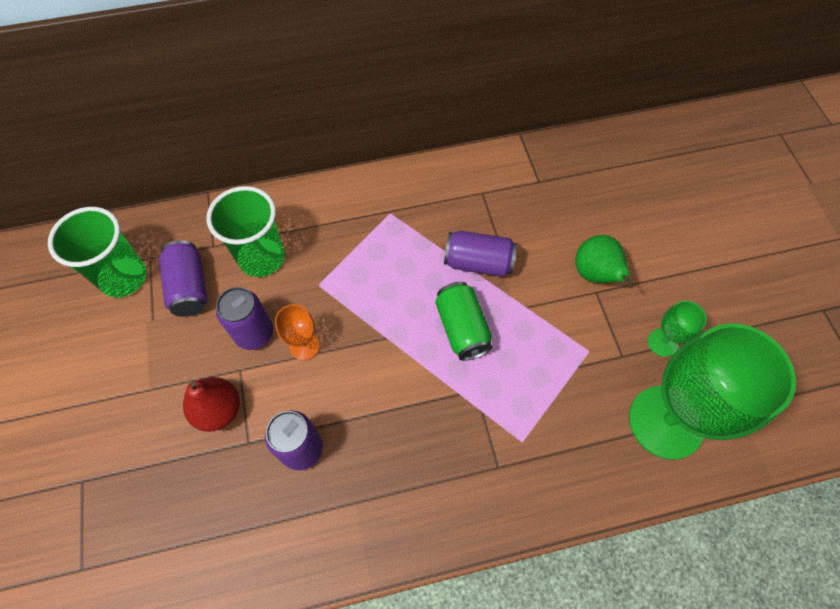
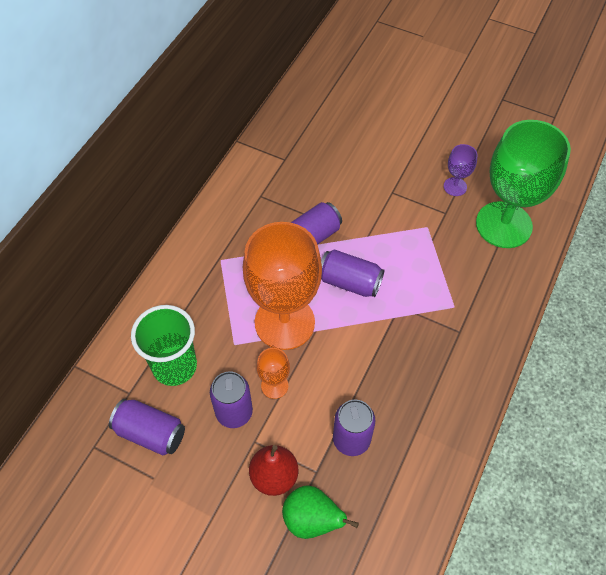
camera: 50 degrees left, 5 degrees down
green cup [48,207,147,297] -> none
green can [435,282,492,361] -> purple can [321,249,384,297]
green pear [575,235,634,288] -> green pear moved to [282,485,359,539]
green goblet [648,301,707,357] -> purple goblet [444,144,478,196]
none -> orange goblet [243,222,322,350]

